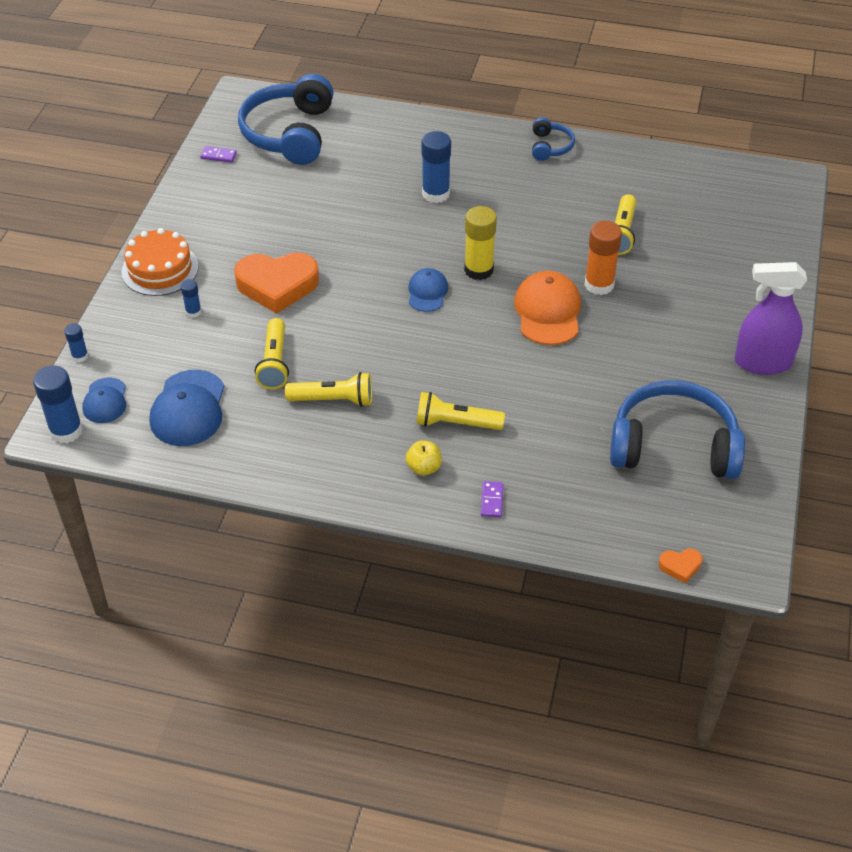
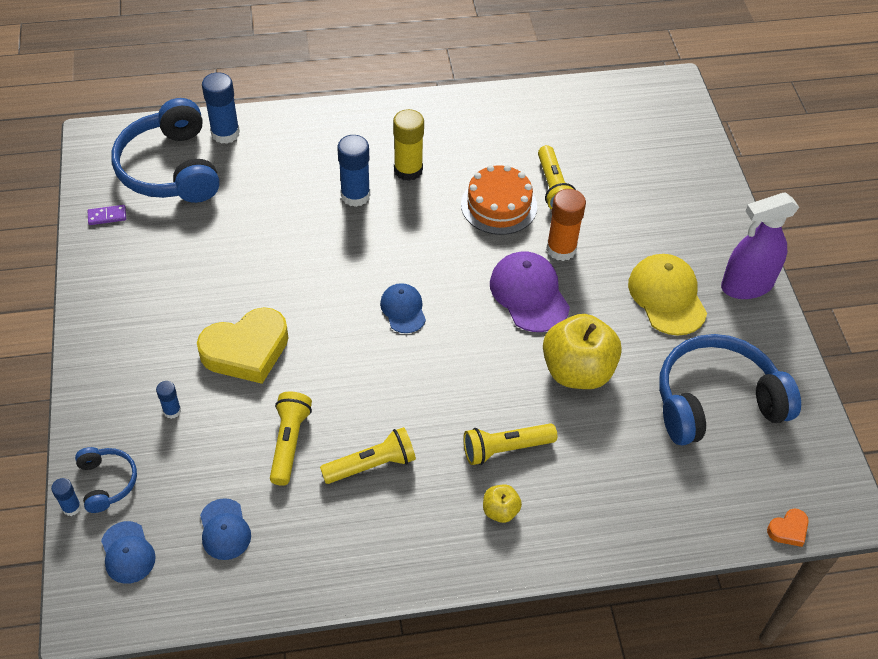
camera: 25 degrees left, 5 degrees up
blue glue stick [33,365,83,443] -> blue glue stick moved to [202,72,240,144]
orange cake [121,228,199,296] -> orange cake moved to [461,165,537,235]
blue cap [149,370,224,446] -> blue cap [200,498,251,560], size x0.60
orange heart [234,252,319,314] -> yellow heart [197,307,289,384]
yellow flashlight [255,318,289,389] -> yellow flashlight turned 150 degrees counterclockwise [270,392,312,486]
yellow glue stick [464,206,497,280] -> yellow glue stick moved to [393,109,424,181]
purple domino [481,481,504,518] -> none
orange cap [514,271,581,345] -> purple cap [490,252,570,332]
blue headphones [532,117,575,161] -> blue headphones moved to [75,447,137,513]
none -> yellow apple [543,314,622,389]
none -> yellow cap [628,254,707,336]

